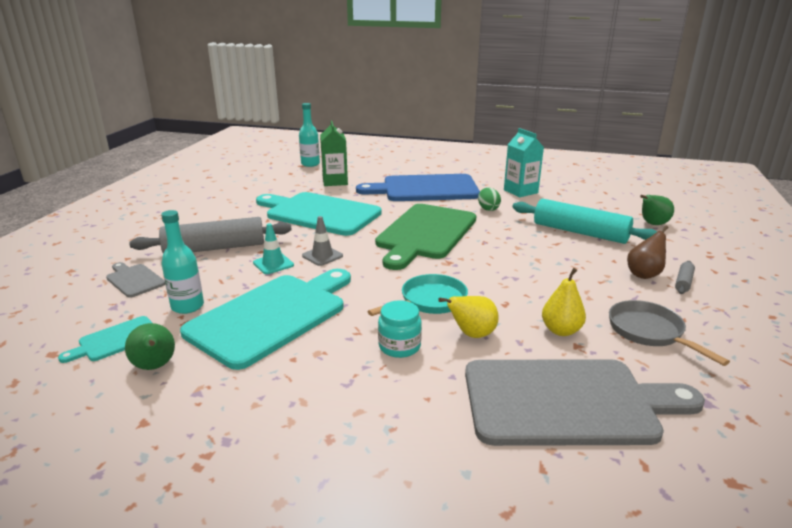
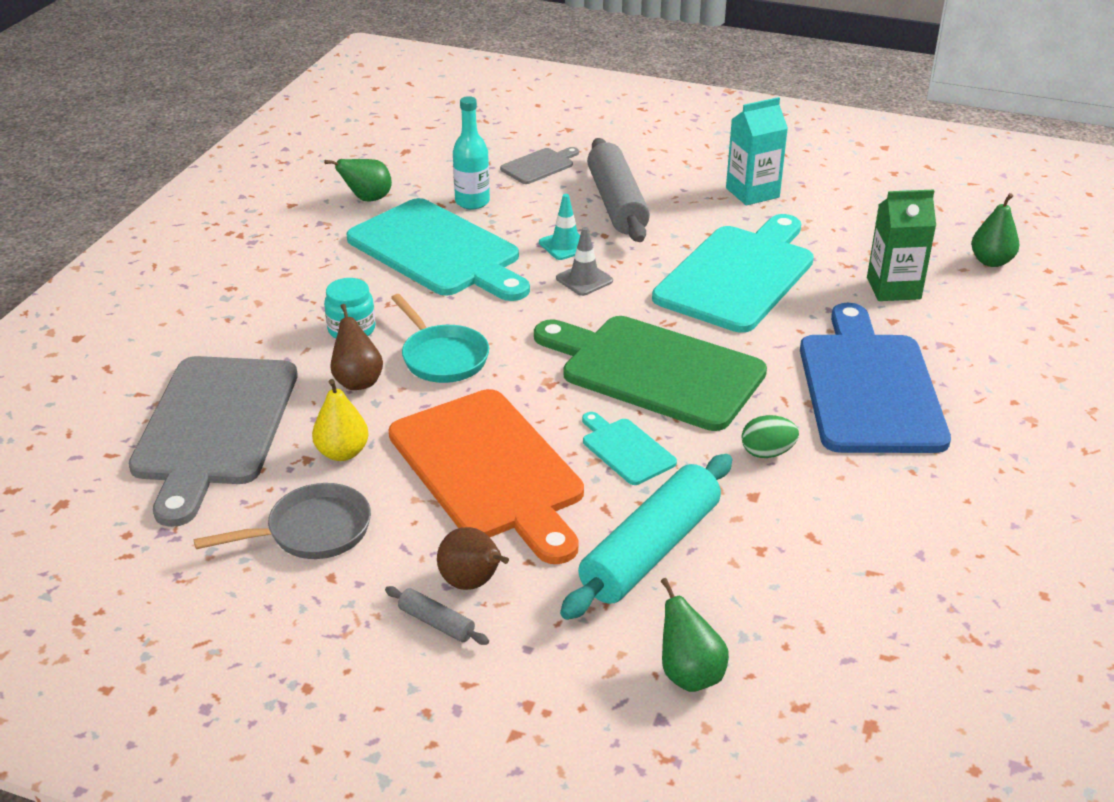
camera: 95 degrees right, 10 degrees up
turquoise cutting board [58,316,152,363] -> turquoise cutting board moved to [582,412,677,485]
turquoise bottle [299,103,320,167] -> green pear [971,193,1019,267]
yellow pear [438,296,499,338] -> brown pear [330,304,383,390]
turquoise carton [504,128,544,197] -> turquoise carton moved to [726,97,788,206]
none -> orange cutting board [389,389,584,564]

